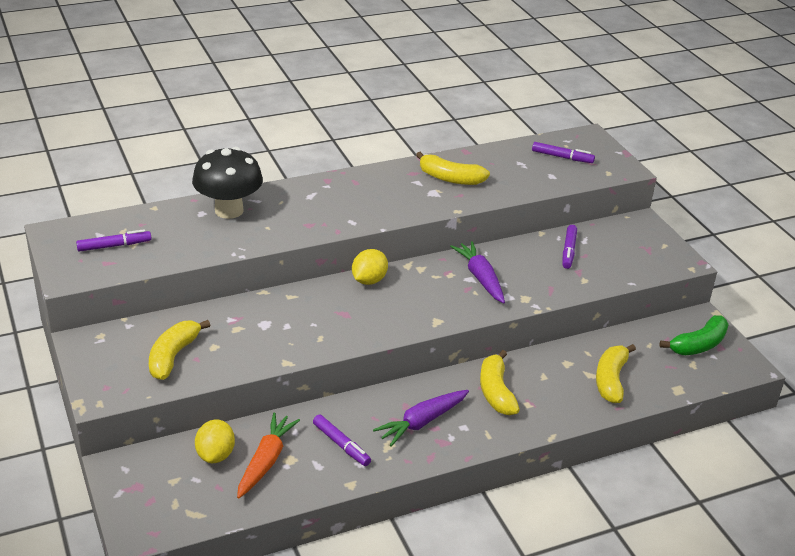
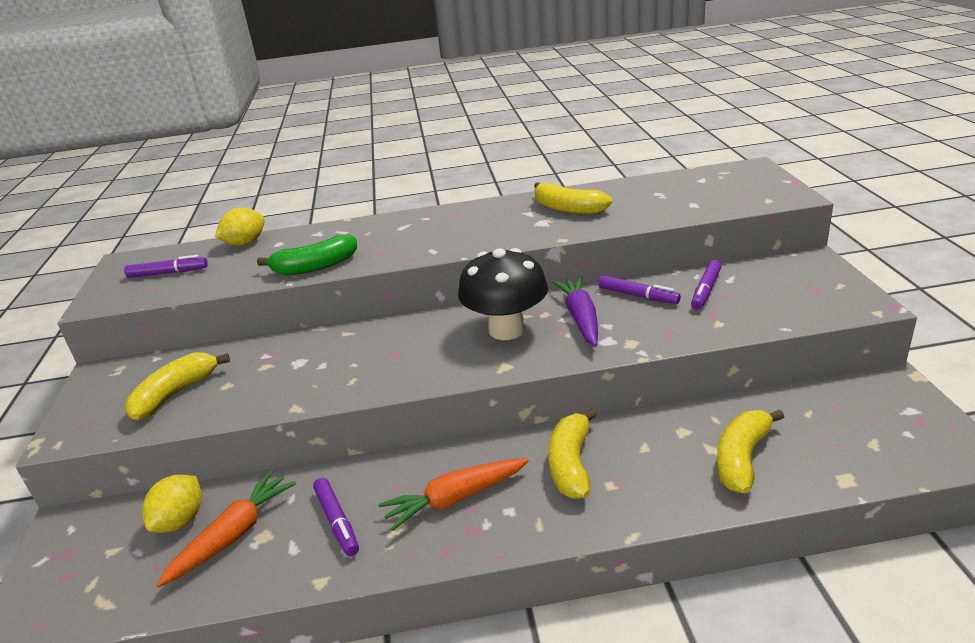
camera: 20 degrees right, 5 degrees down
black mushroom [192,147,263,219] -> black mushroom moved to [458,248,548,340]
yellow lemon [352,249,388,285] -> yellow lemon moved to [215,208,265,246]
purple carrot [373,390,469,447] -> orange carrot [378,458,529,531]
purple marker [532,142,595,163] -> purple marker moved to [598,275,681,304]
green banana [660,315,729,355] -> green banana moved to [257,234,357,275]

